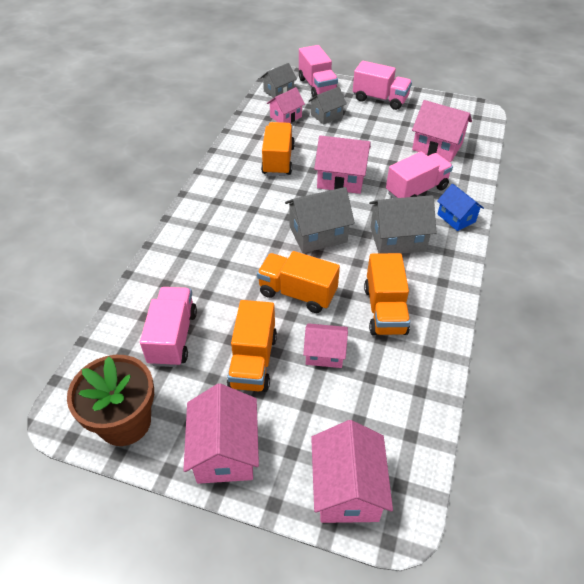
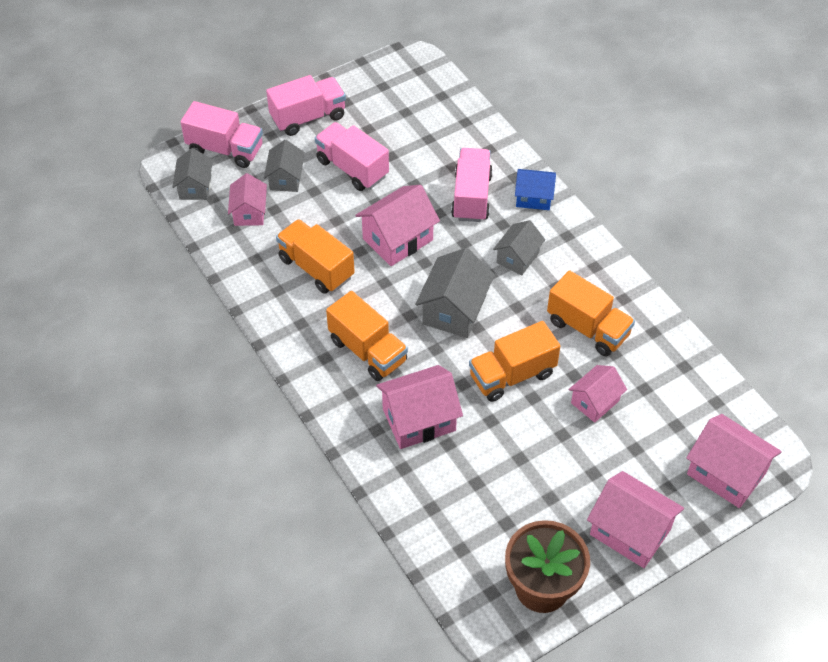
camera: 50 degrees left, 5 degrees up
pink truck [140,287,197,367] -> pink truck moved to [315,122,389,191]
orange truck [227,300,277,392] -> orange truck moved to [326,291,408,381]
grey house [369,195,436,254] -> grey house [493,220,545,275], size x0.64
pink house [412,100,472,162] -> pink house moved to [376,365,463,449]

